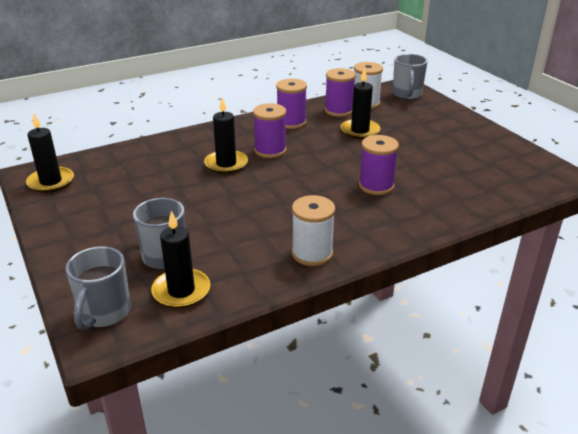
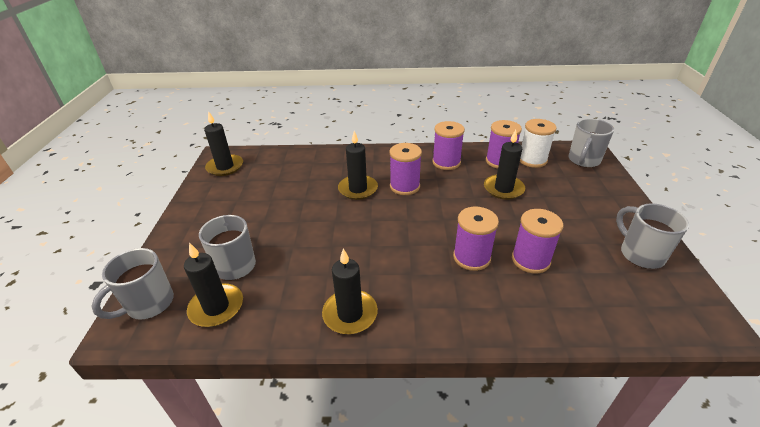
camera: 30 degrees right, 5 degrees up
white spool [292,195,335,266] -> black candle [322,248,378,334]
none -> purple spool [512,209,563,274]
none -> grey mug [616,203,689,269]

